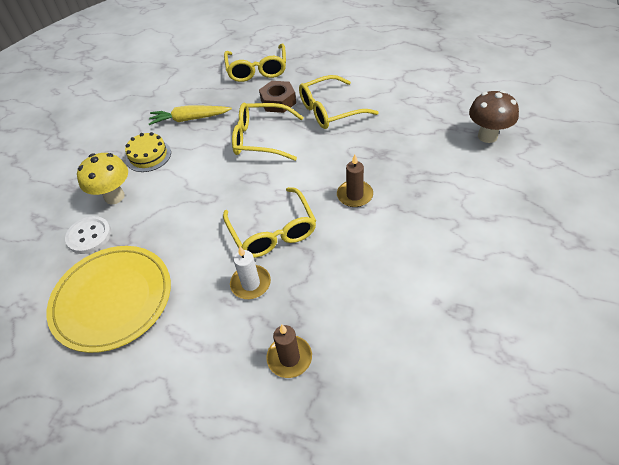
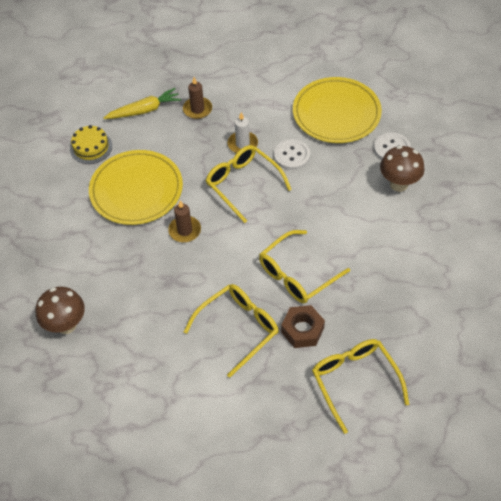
camera: 160 degrees right, 5 degrees up
yellow mushroom [77,153,128,204] -> brown mushroom [380,146,425,192]
yellow cake [125,132,171,172] -> yellow cake moved to [70,125,112,164]
yellow carrot [149,105,232,125] -> yellow carrot moved to [103,88,181,119]
yellow glasses [232,103,304,161] -> yellow glasses turned 150 degrees clockwise [259,230,350,303]
none -> yellow plate [89,150,183,225]
none -> white button [274,139,310,170]

